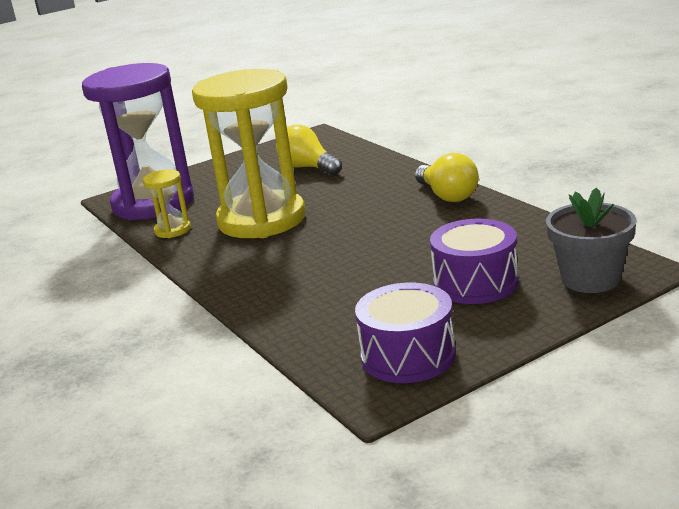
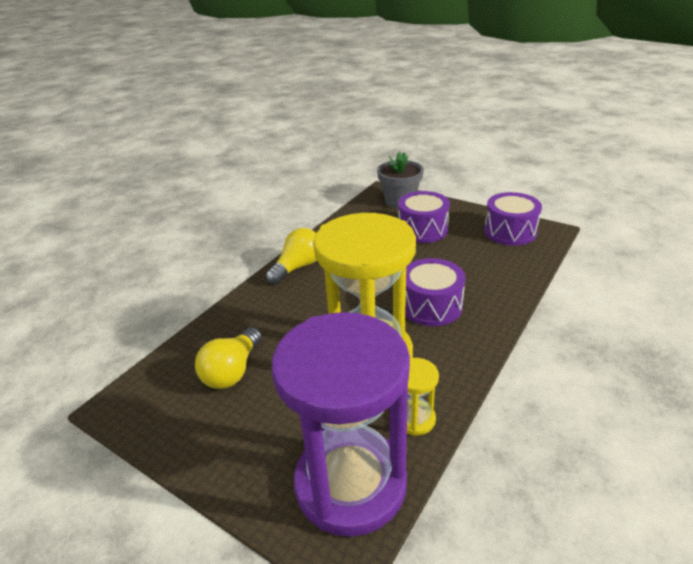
camera: 115 degrees left, 10 degrees up
none -> purple drum [405,258,466,326]

